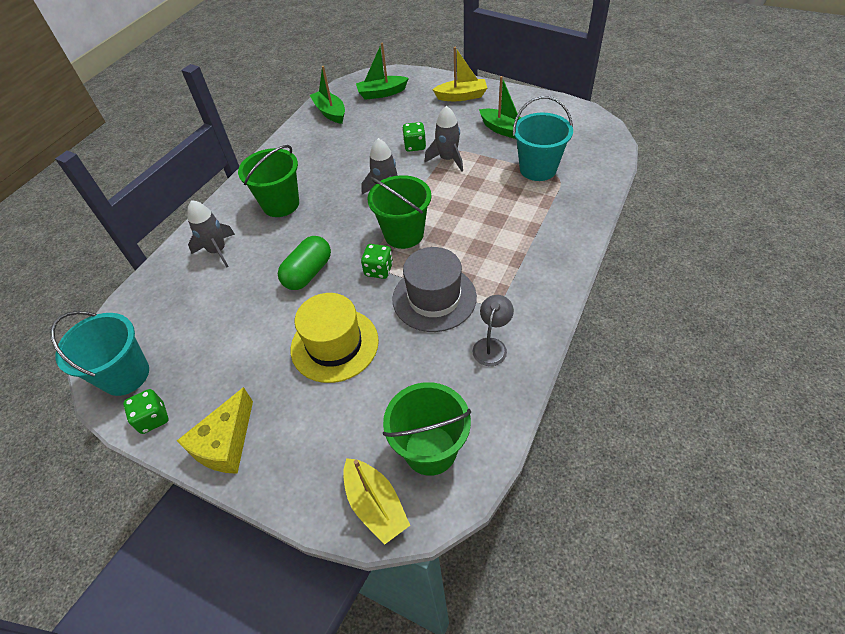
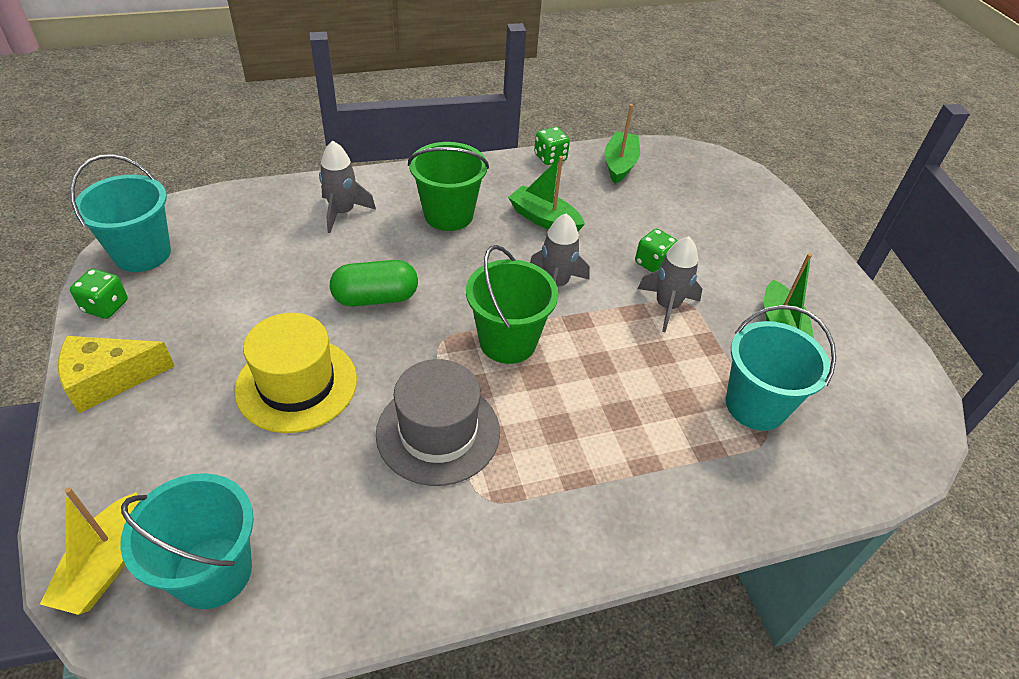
camera: 40 degrees right, 5 degrees down
green boat [356,43,409,100] -> green boat moved to [508,156,585,231]
green dice [361,244,393,279] -> green dice moved to [534,127,570,165]
green bucket [383,382,471,476] -> turquoise bucket [120,473,254,609]
yellow boat [432,47,487,101] -> none
grey lamp [473,295,514,366] -> none

